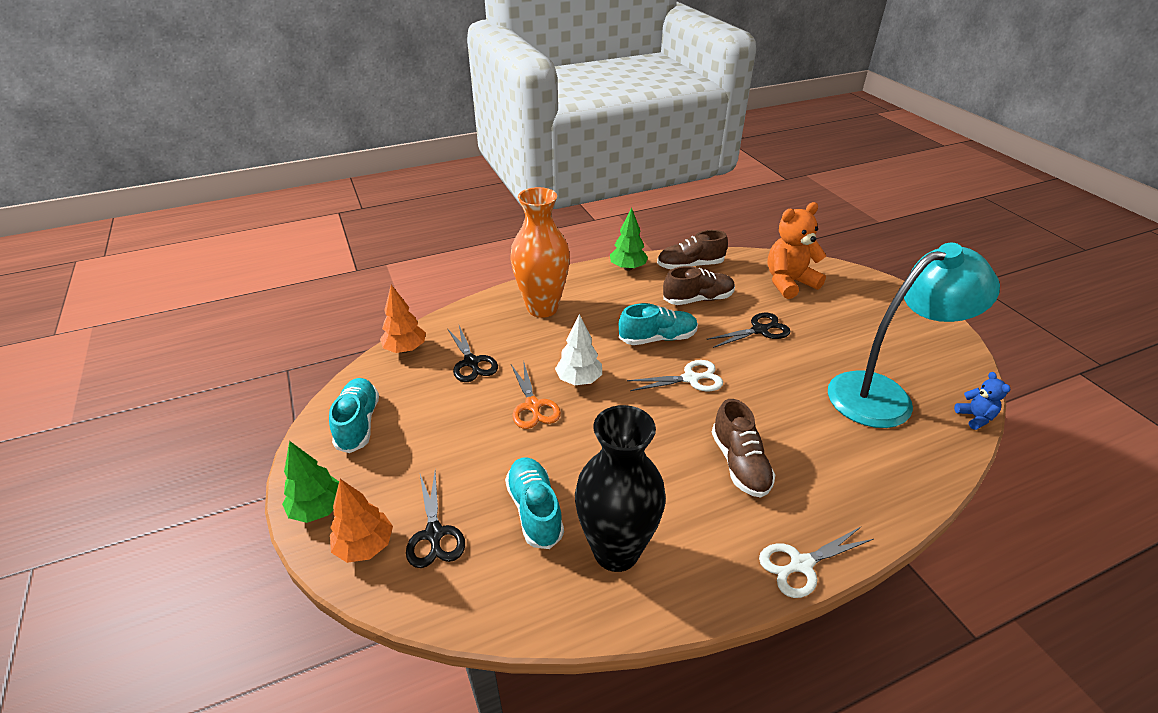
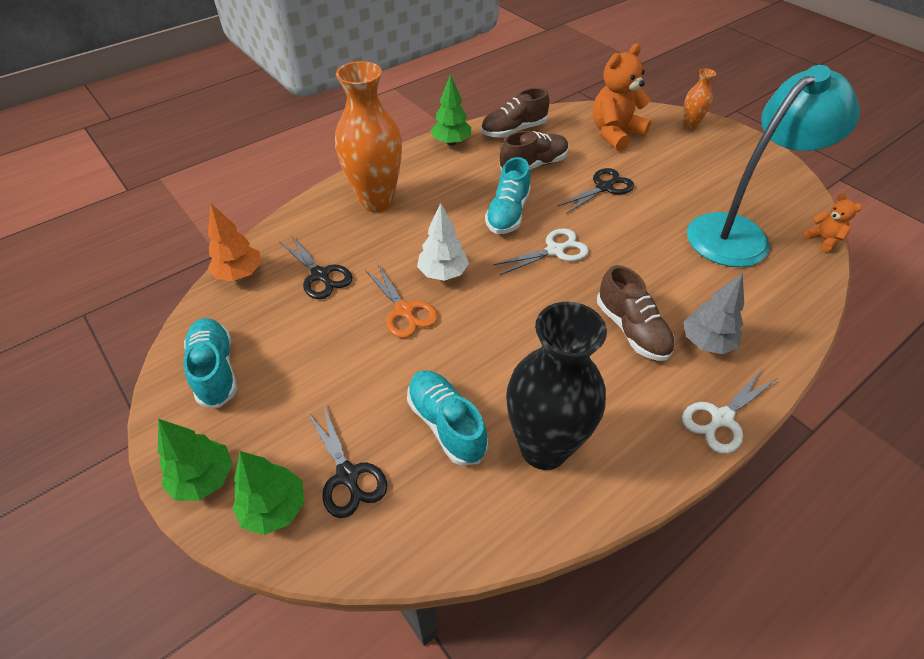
camera: 15 degrees left, 10 degrees up
orange tree [330,479,393,563] -> green tree [232,451,304,535]
turquoise shoe [619,303,698,345] -> turquoise shoe turned 135 degrees clockwise [485,157,531,234]
blue teddy bear [954,372,1010,430] -> orange teddy bear [804,193,862,252]
none -> orange vase [683,68,716,130]
none -> grey tree [683,273,744,354]

